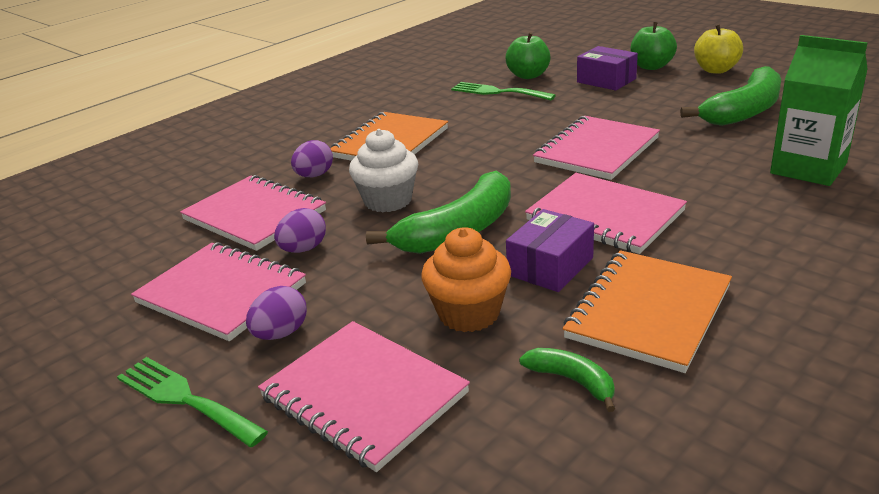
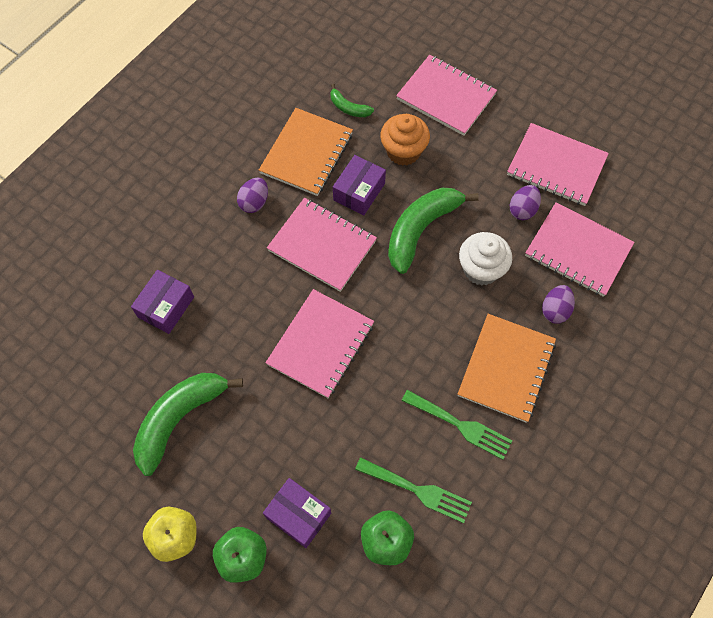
camera: 170 degrees right, 35 degrees up
green fork [117,357,268,447] -> green fork moved to [401,390,512,460]
purple egg [246,286,307,340] -> purple egg moved to [237,178,268,213]
green carton [770,35,868,186] -> purple box [131,270,194,334]

